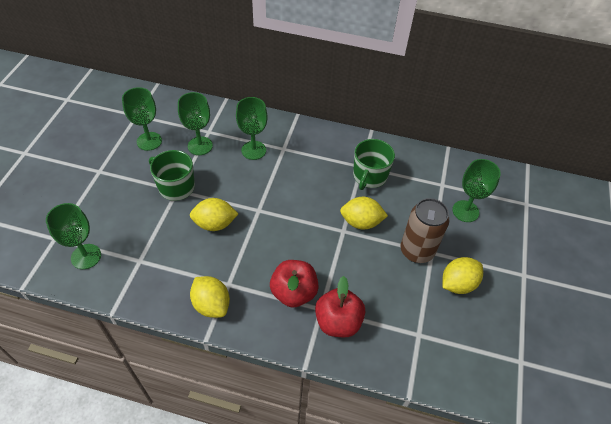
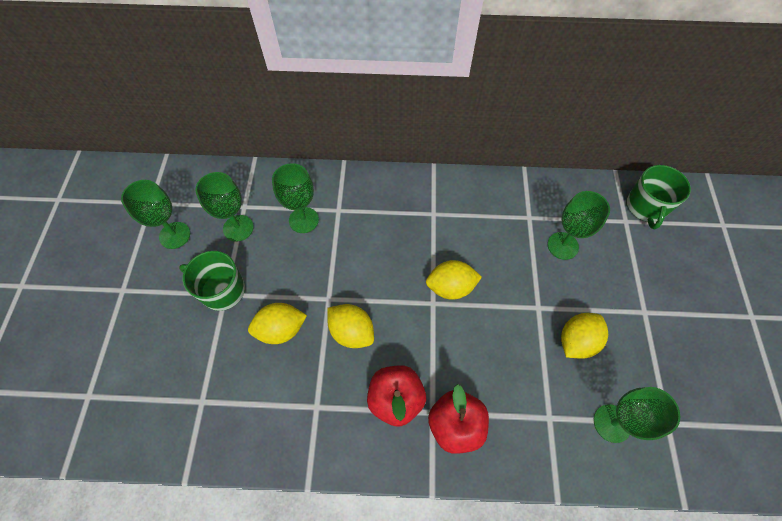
camera: 10 degrees left, 10 degrees up
green goblet [46,203,101,269] -> green goblet moved to [594,387,680,443]
yellow lemon [190,276,230,318] -> yellow lemon moved to [327,304,374,348]
green mug [353,139,395,190] -> green mug moved to [627,165,691,229]
brown can [400,198,449,263] -> none

